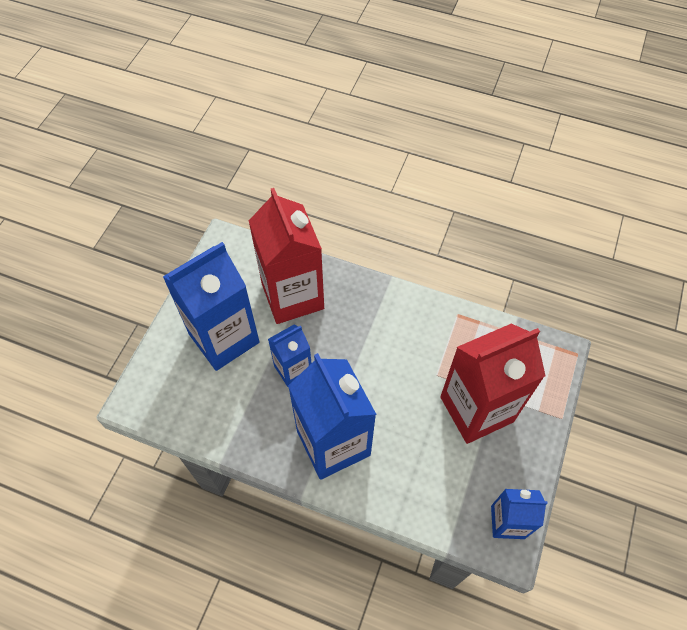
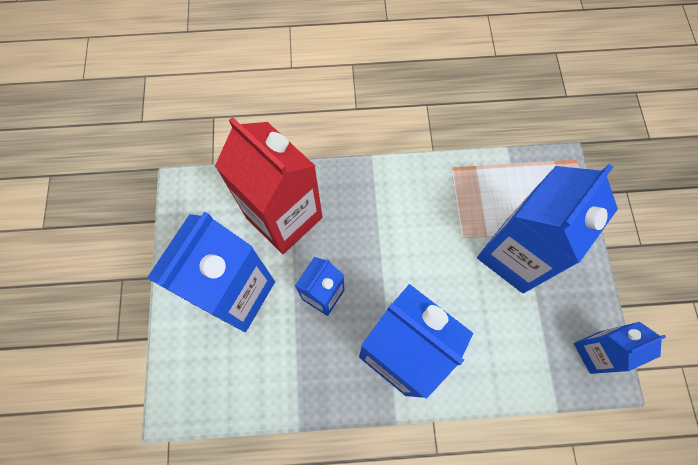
camera: 25 degrees left, 10 degrees up
red carton [440,324,545,444] -> blue carton [477,164,618,293]

